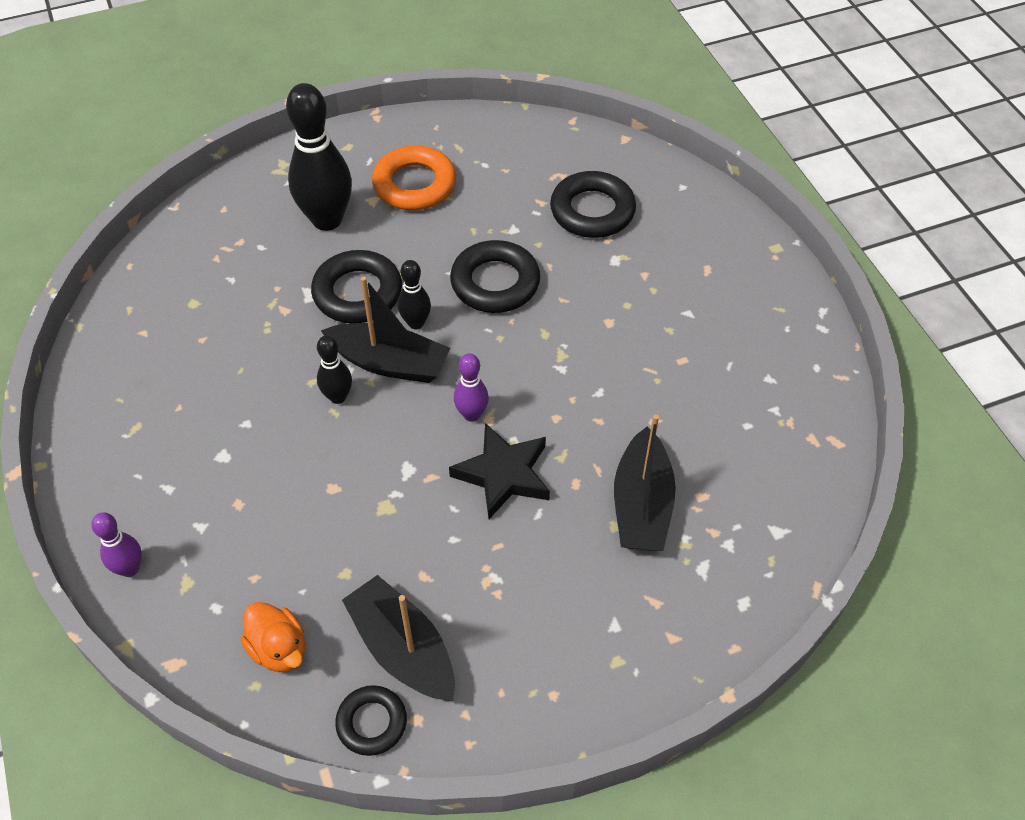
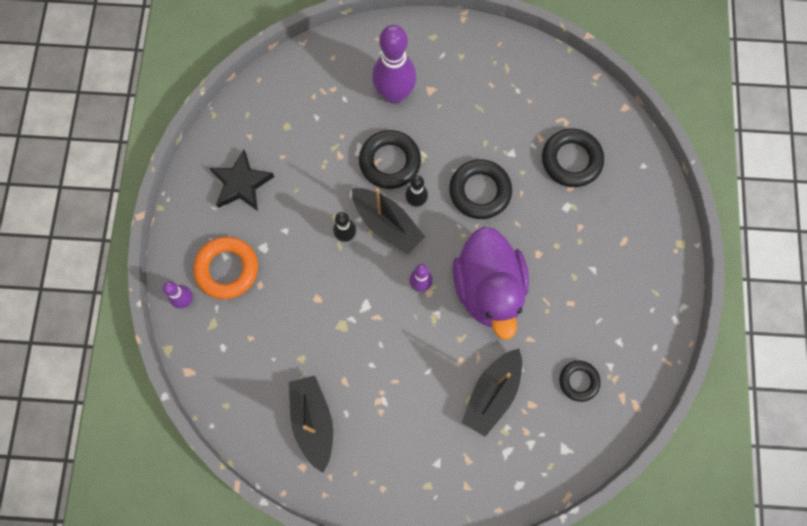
camera: 25 degrees right, 20 degrees up
orange duck [240,602,305,672] -> none
black bowling pin [286,83,352,231] -> purple bowling pin [372,25,417,104]
black ring [335,685,407,756] -> black ring moved to [559,361,601,402]
orange ring [372,145,456,210] -> orange ring moved to [193,237,258,299]
black star [449,423,550,519] -> black star moved to [209,150,274,211]
none -> purple duck [453,227,529,340]

